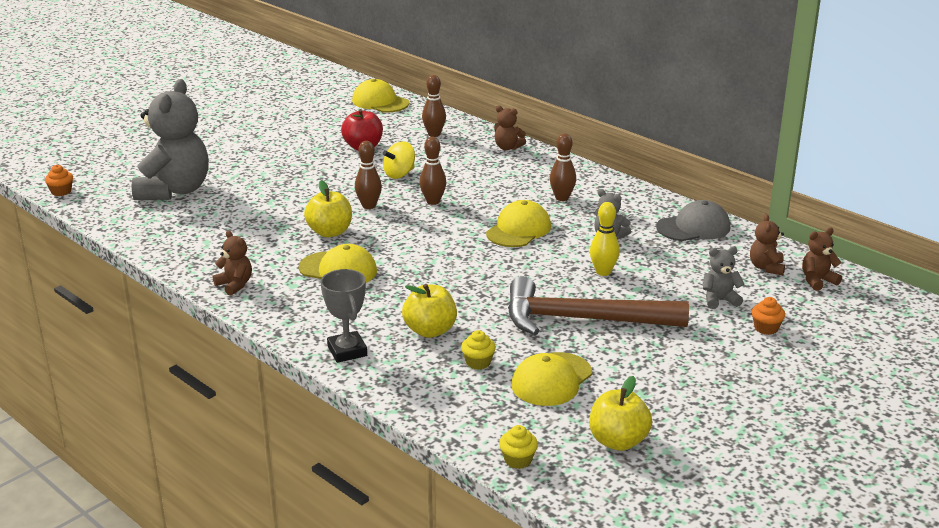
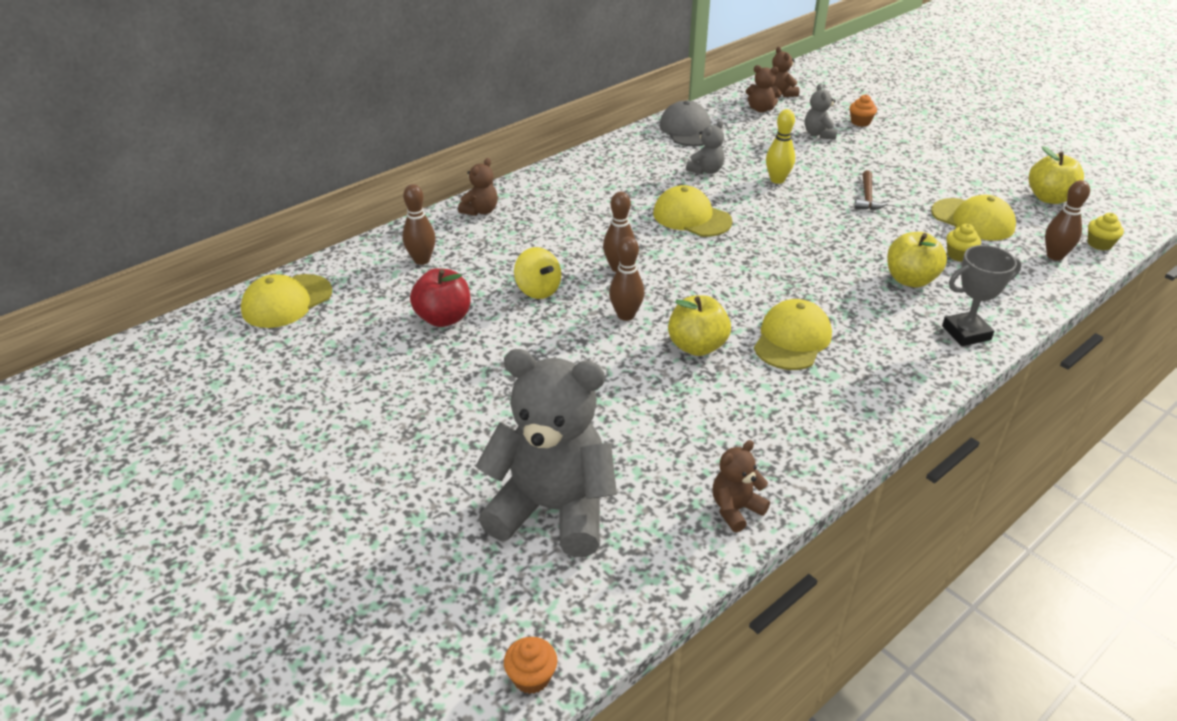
camera: 85 degrees left, 10 degrees up
brown teddy bear [213,230,252,296] -> brown teddy bear moved to [712,440,770,532]
brown hammer [508,276,689,335] -> brown hammer [854,170,888,210], size x0.40
brown bowling pin [550,133,576,201] -> brown bowling pin moved to [1045,180,1090,260]

